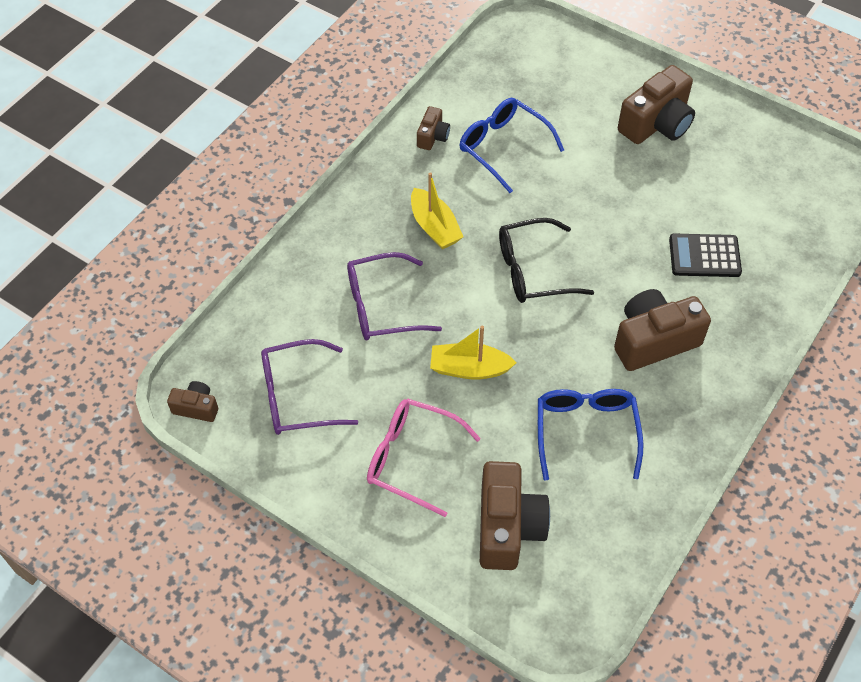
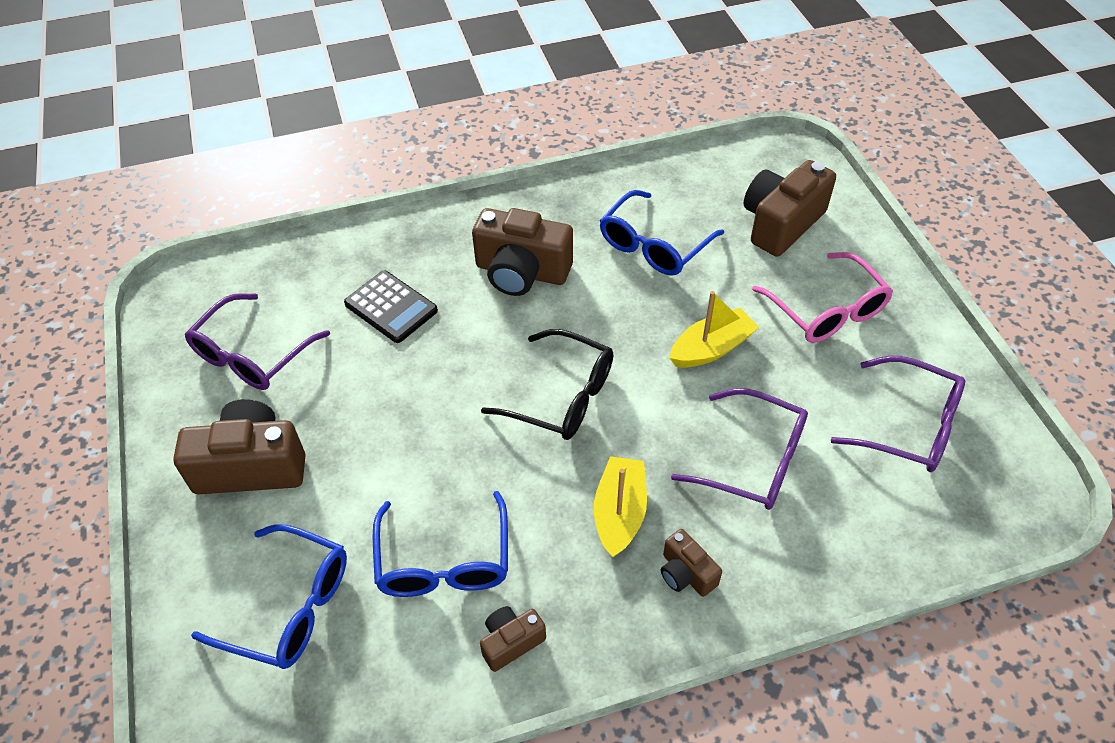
camera: 140 degrees left, 5 degrees down
brown camera [167,381,218,422] -> brown camera moved to [661,529,722,597]
yellow boat [430,326,516,379] -> yellow boat turned 75 degrees counterclockwise [670,291,759,368]
none -> purple glasses [185,293,330,390]
none -> blue glasses [191,524,347,669]

